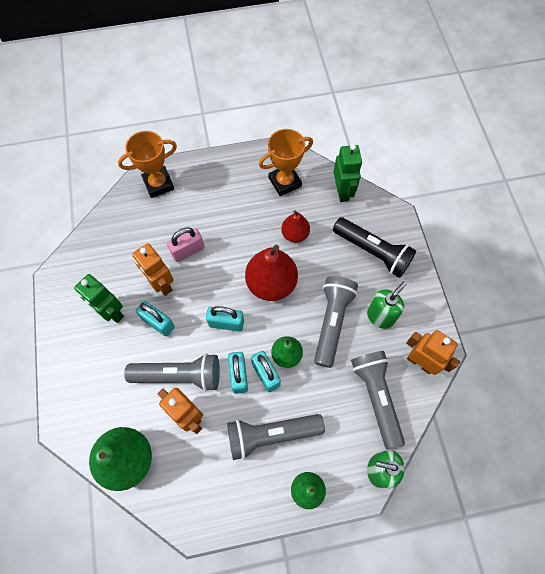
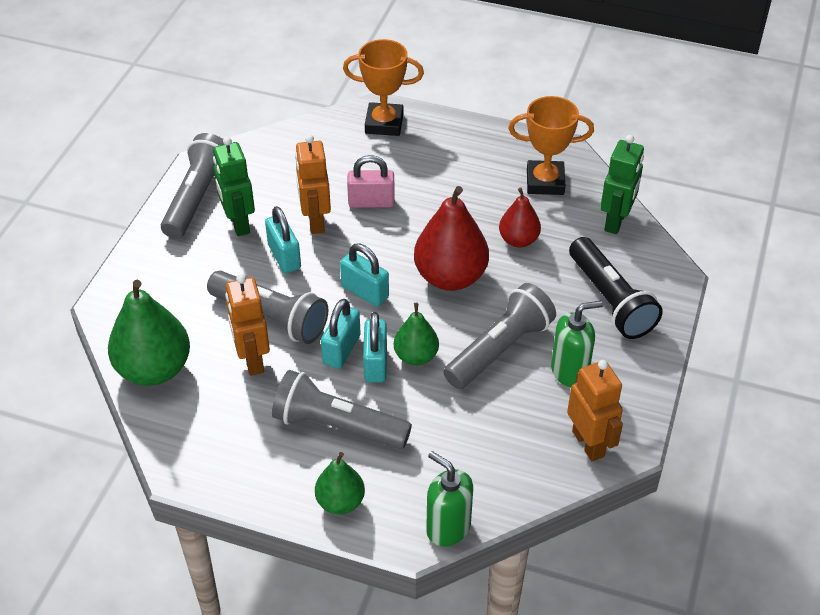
camera: 30 degrees right, 20 degrees down
grey flashlight [351,351,405,450] -> grey flashlight moved to [161,133,224,239]

